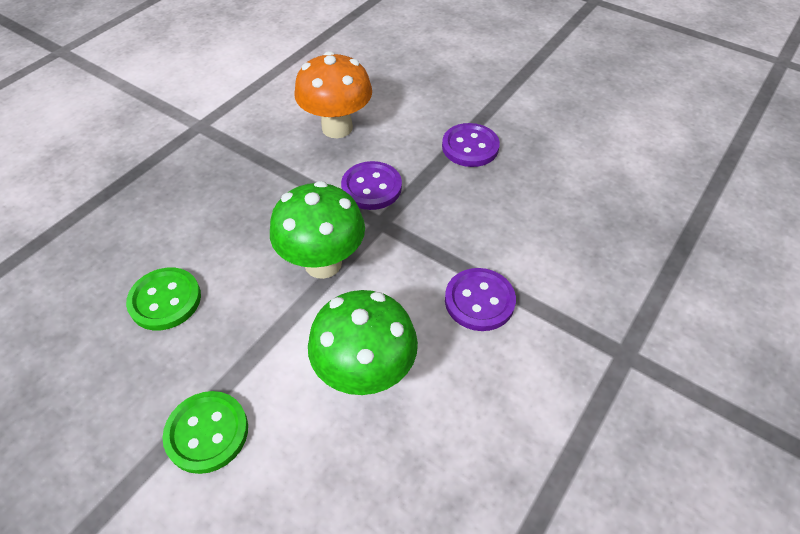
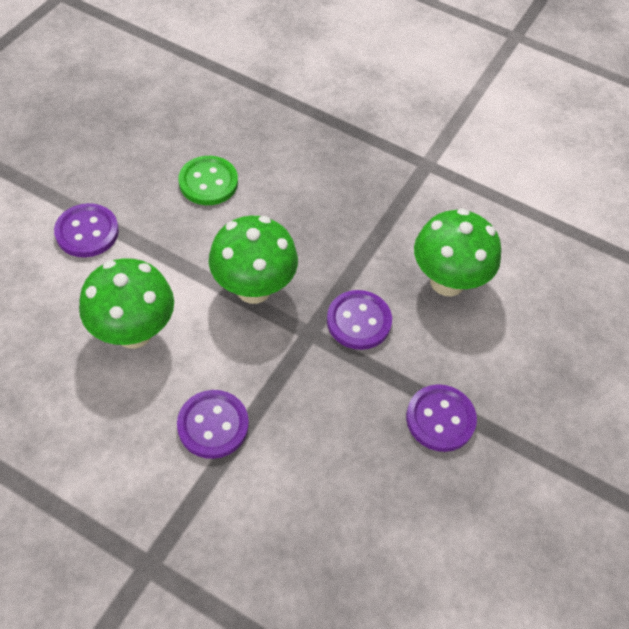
camera: 80 degrees right, 5 degrees up
green button [162,391,248,474] -> purple button [54,203,119,257]
orange mushroom [295,51,372,138] -> green mushroom [414,209,501,297]

